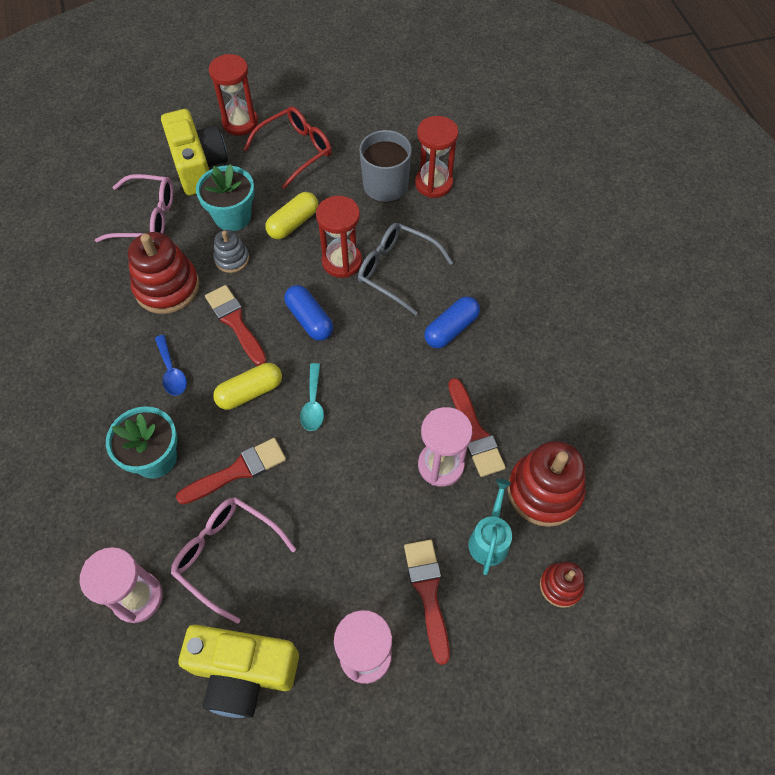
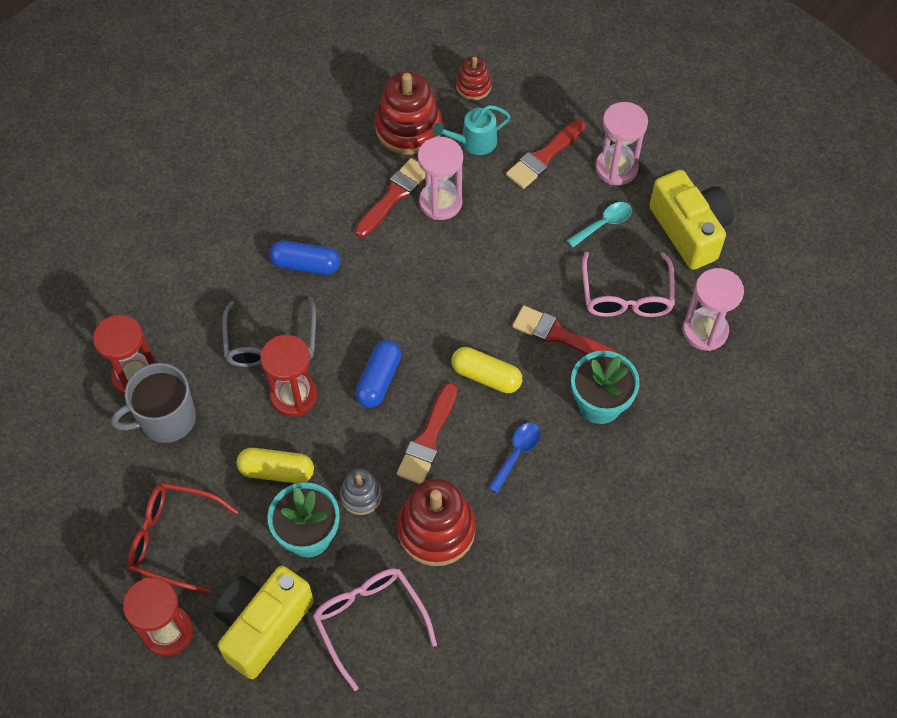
camera: 125 degrees left, 0 degrees up
turquoise spoon [300,363,324,431] -> turquoise spoon moved to [567,202,632,248]

